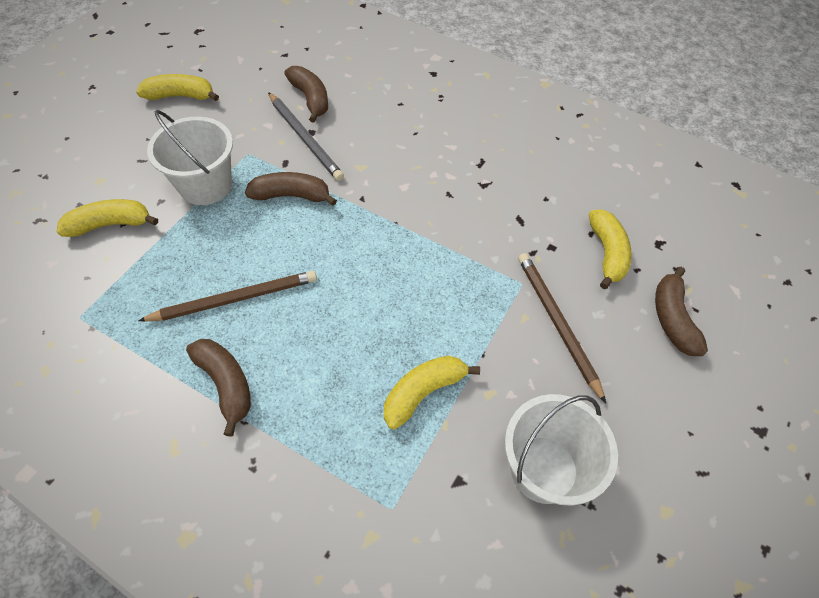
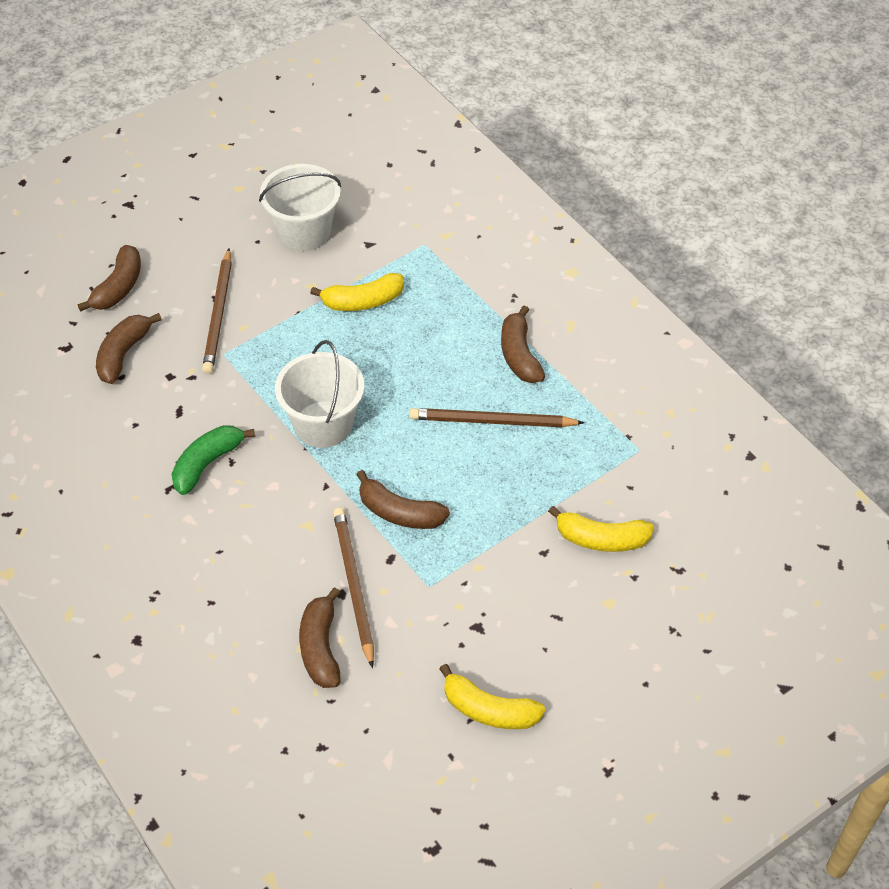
camera: 155 degrees left, 5 degrees down
white bucket [147,110,233,205] -> white bucket moved to [275,340,365,448]
grey pencil [268,92,344,181] -> brown pencil [333,508,374,668]
yellow banana [589,210,632,289] -> brown banana [96,313,162,384]
none -> green banana [171,425,255,495]

